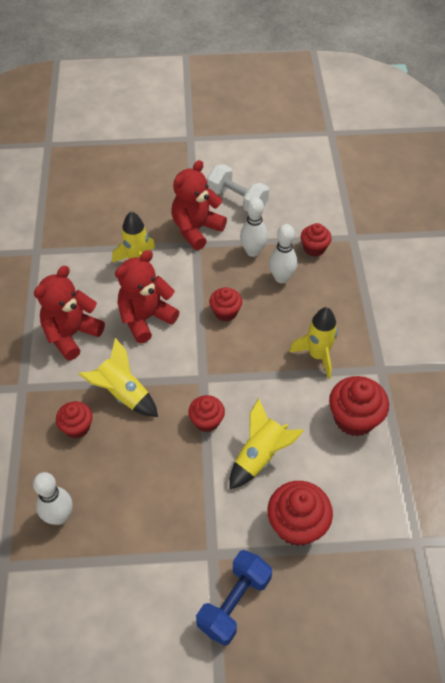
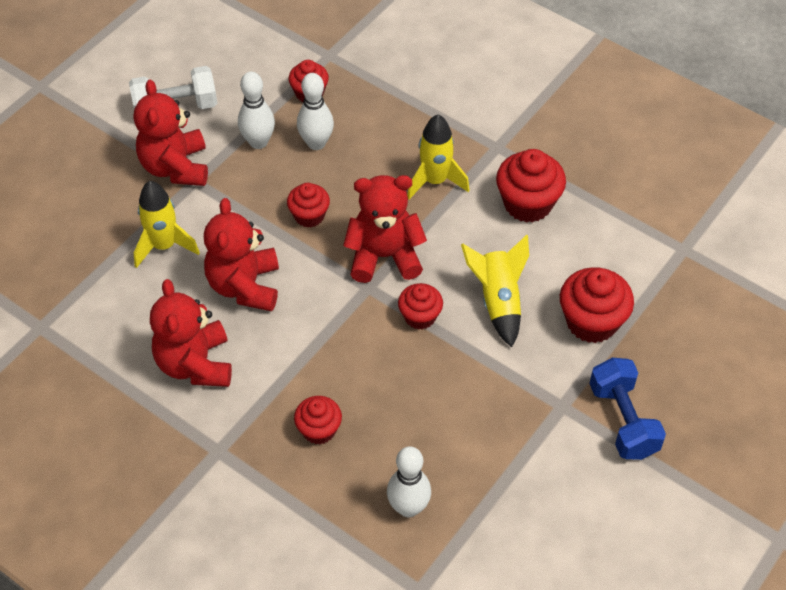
camera: 50 degrees left, 0 degrees up
yellow rocket [79,338,158,417] -> none
none -> red teddy bear [343,175,427,283]

